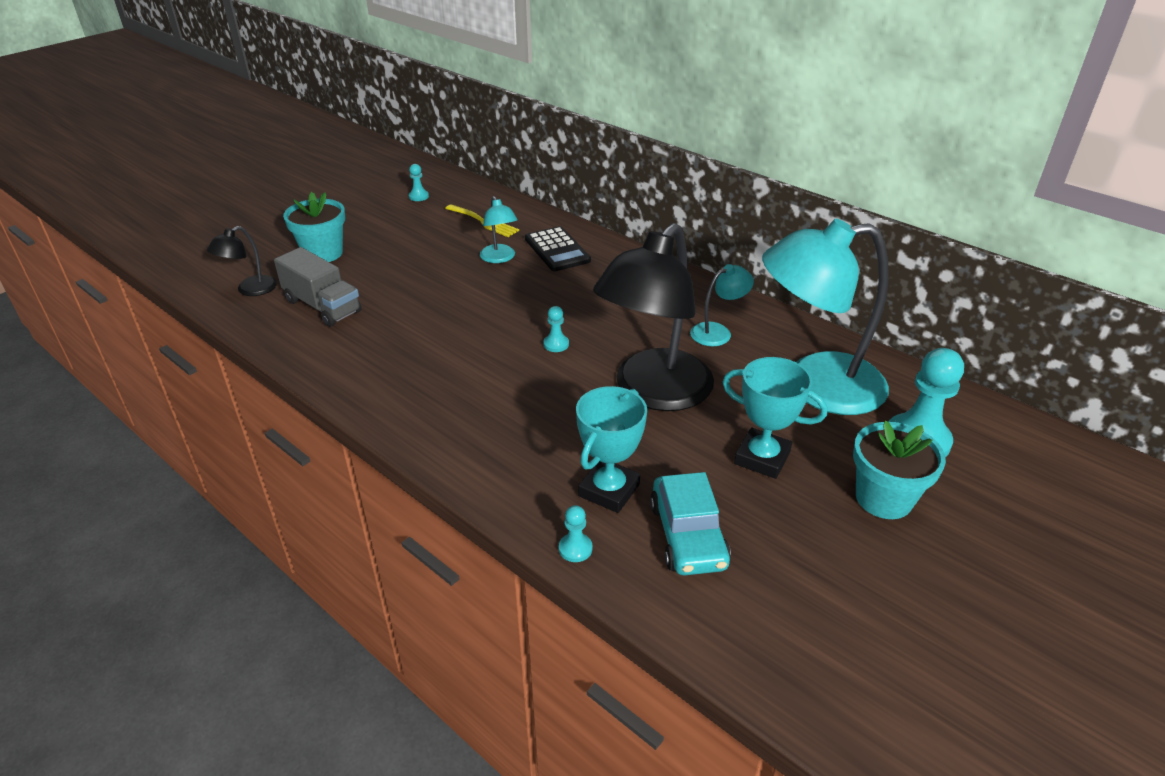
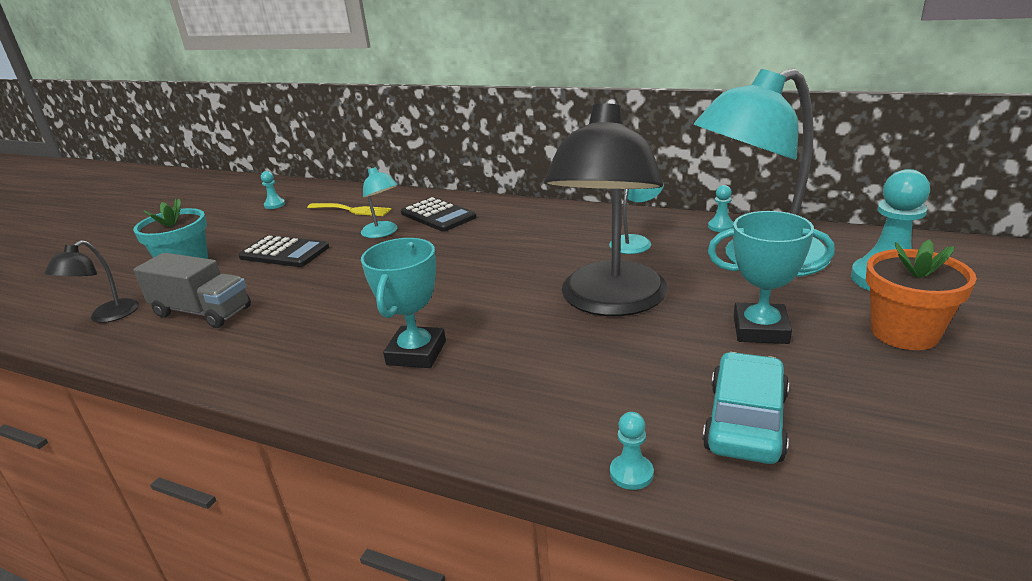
camera: 15 degrees left, 10 degrees down
turquoise pawn [543,306,569,352] -> turquoise pawn moved to [708,185,734,232]
turquoise trophy [576,386,647,513] -> turquoise trophy moved to [361,238,446,368]
turquoise car [650,472,731,576] -> turquoise car turned 135 degrees counterclockwise [703,352,789,464]
turquoise flower pot [853,421,946,519] -> orange flower pot [866,239,977,350]
none -> black calculator [238,235,329,267]

